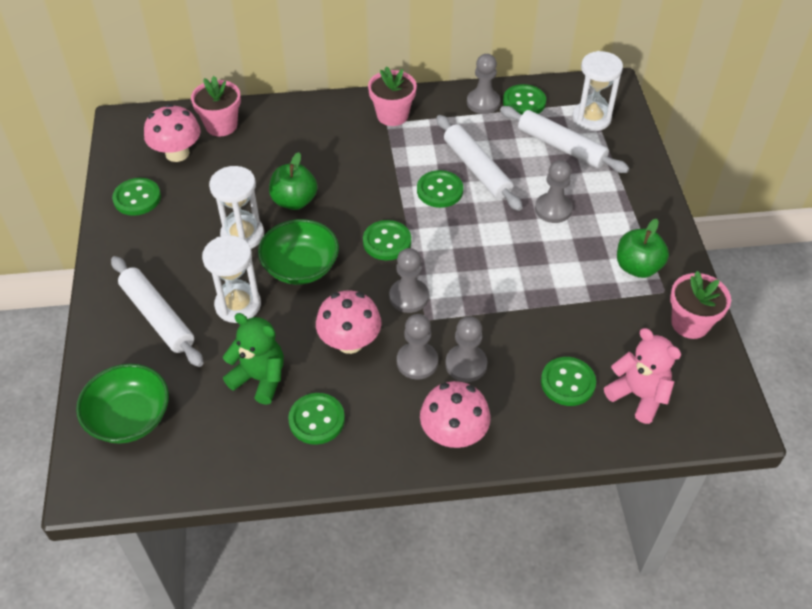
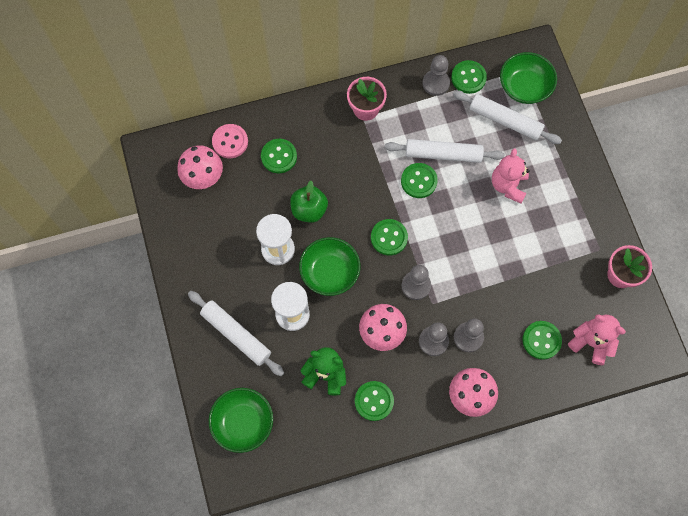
camera: 10 degrees left, 20 degrees up
green button [112,178,161,216] -> green button moved to [261,139,297,173]
pink flower pot [191,76,241,137] -> pink button [212,124,248,158]
white rolling pin [436,115,523,211] -> white rolling pin turned 45 degrees counterclockwise [385,139,505,163]
grey pawn [535,160,572,223] -> pink teddy bear [492,148,530,204]
white hourglass [572,51,623,131] -> green bowl [500,52,557,104]
green apple [617,219,669,278] -> none

